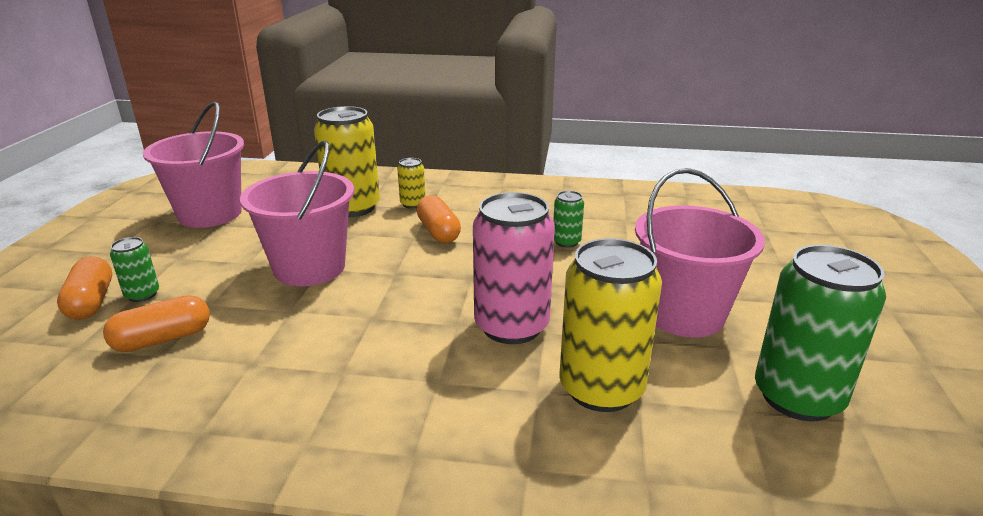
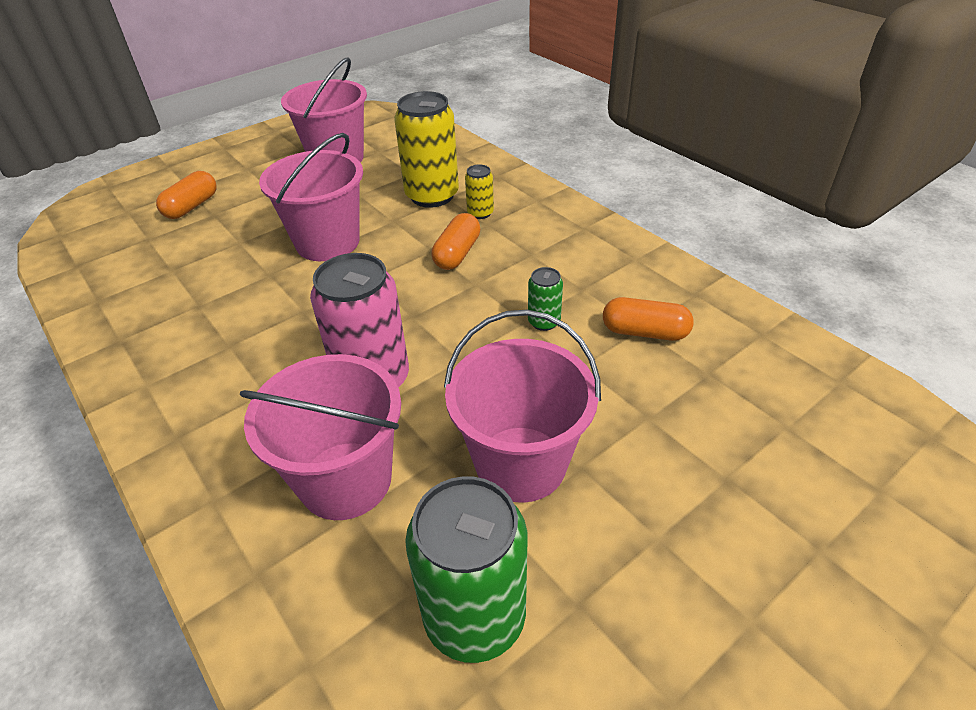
camera: 45 degrees right, 15 degrees up
orange capsule [103,295,210,352] -> orange capsule moved to [603,297,694,341]
green can [110,237,159,302] -> none
yellow can [560,238,662,412] -> pink bucket [240,354,401,520]

